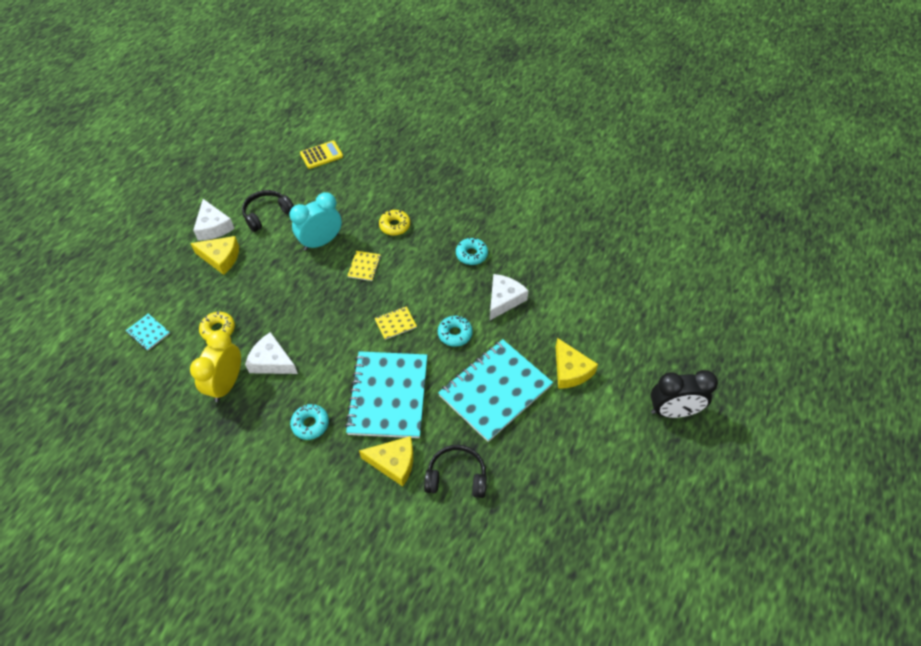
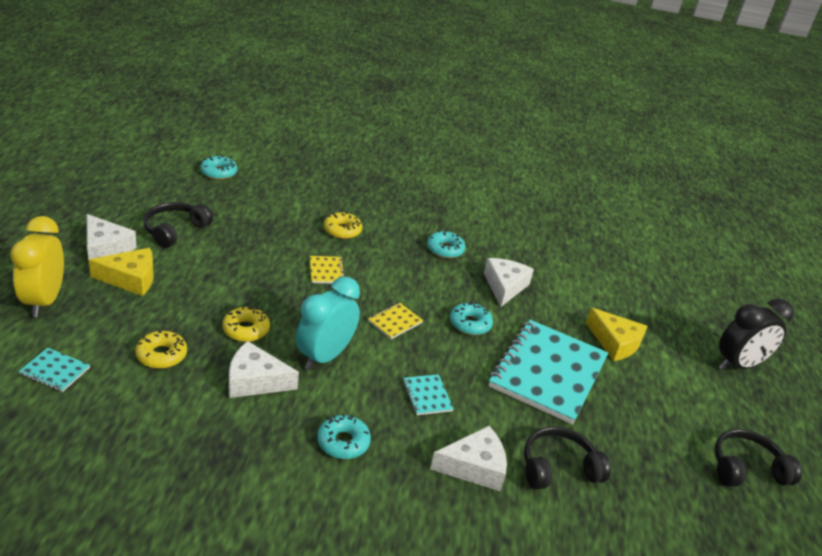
camera: 25 degrees left, 20 degrees down
yellow clock [190,330,241,402] -> yellow clock moved to [11,216,64,317]
turquoise clock [290,192,342,251] -> turquoise clock moved to [296,276,360,370]
yellow calculator [300,141,343,169] -> turquoise donut [200,155,237,180]
turquoise notebook [345,351,427,438] -> turquoise notebook [403,374,454,415], size x0.41
yellow cheese [359,436,413,487] -> white cheese [430,426,507,491]
none -> yellow donut [222,306,270,342]
none -> black headphones [714,429,802,487]

